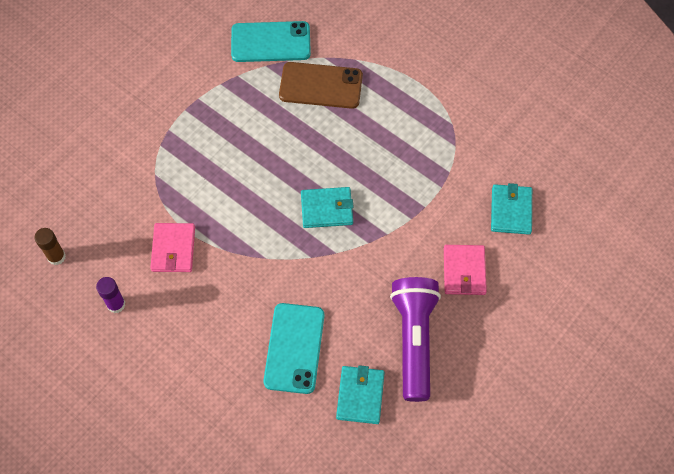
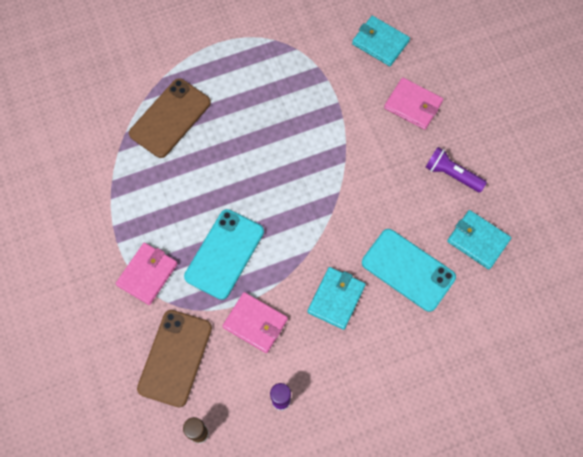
camera: 60 degrees left, 5 degrees up
turquoise phone [231,21,311,62] -> turquoise phone moved to [184,209,264,300]
turquoise wallet [301,187,354,228] -> turquoise wallet moved to [307,267,366,330]
purple flashlight [390,277,441,402] -> purple flashlight [425,147,487,193], size x0.55
none -> pink wallet [116,243,178,305]
none -> brown phone [137,310,212,407]

